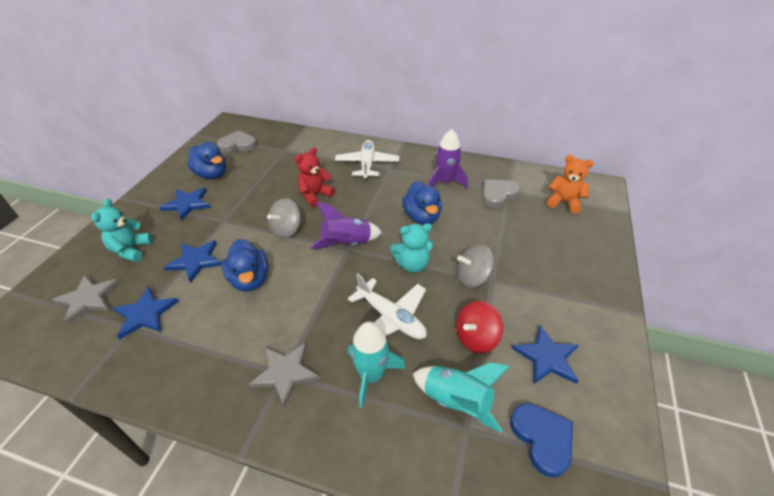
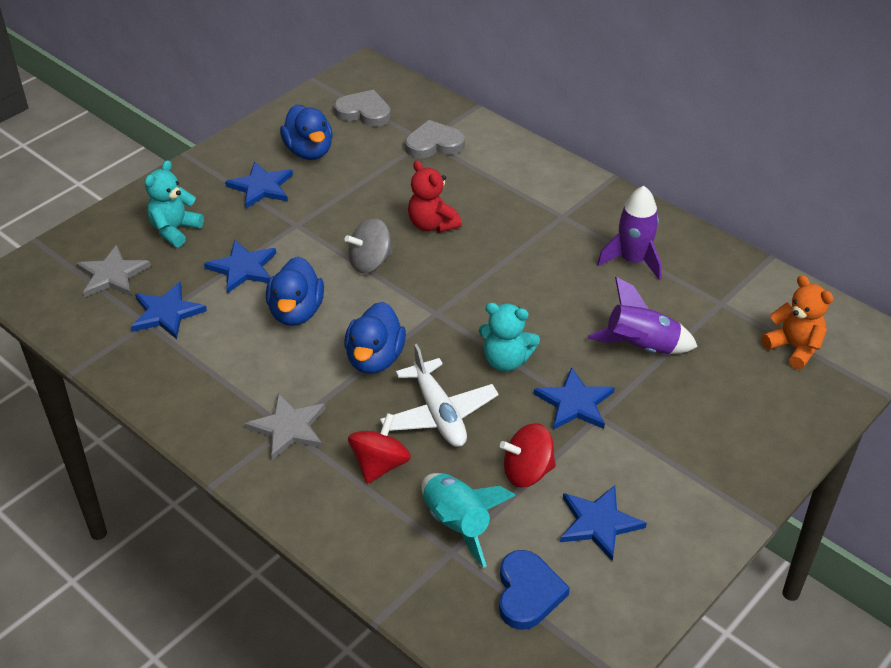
camera: 25 degrees right, 0 degrees up
red teddy bear [295,147,335,207] -> red teddy bear turned 105 degrees counterclockwise [408,160,462,233]
purple rocket [310,202,382,249] -> purple rocket moved to [588,277,698,354]
white plane [335,140,399,180] -> none
turquoise rocket [348,321,405,408] -> red spinning top [348,413,411,484]
blue duck [403,181,442,225] -> blue duck moved to [344,302,406,374]
grey spinning top [457,245,494,287] -> blue star [534,367,615,430]
grey heart [482,179,520,207] -> grey heart moved to [405,120,465,158]

